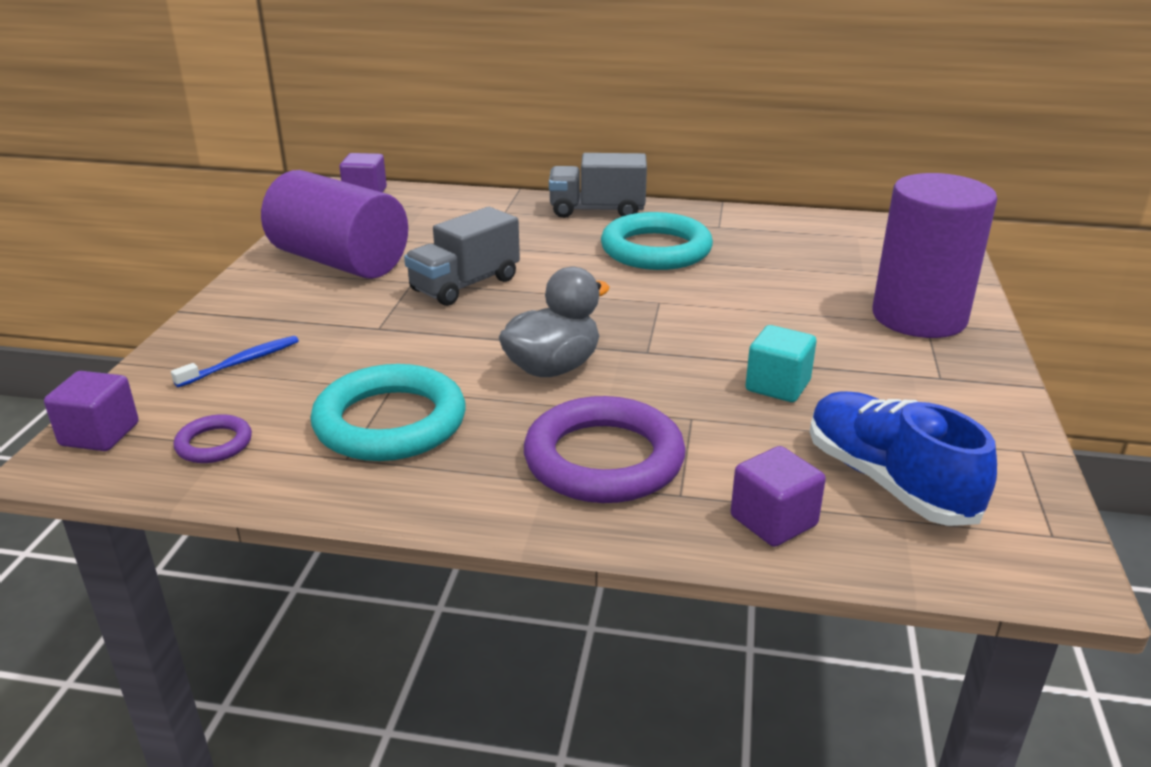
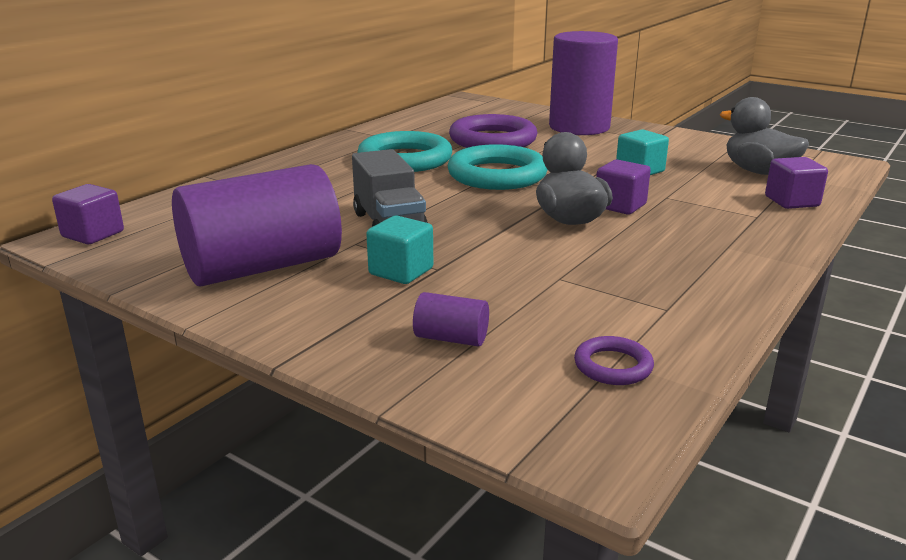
camera: 65 degrees left, 5 degrees down
purple cube [44,371,139,451] -> purple cube moved to [596,159,651,214]
blue toothbrush [171,336,299,387] -> purple cylinder [413,292,489,347]
turquoise ring [311,364,466,461] -> turquoise ring moved to [447,144,548,190]
purple ring [524,396,686,503] -> purple ring moved to [449,114,537,148]
grey truck [549,153,647,218] -> none
blue shoe [810,391,997,526] -> grey duck [719,97,809,175]
none -> turquoise cube [366,216,433,284]

